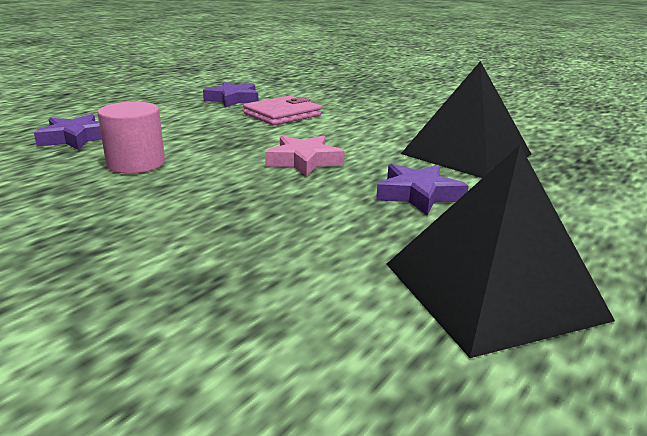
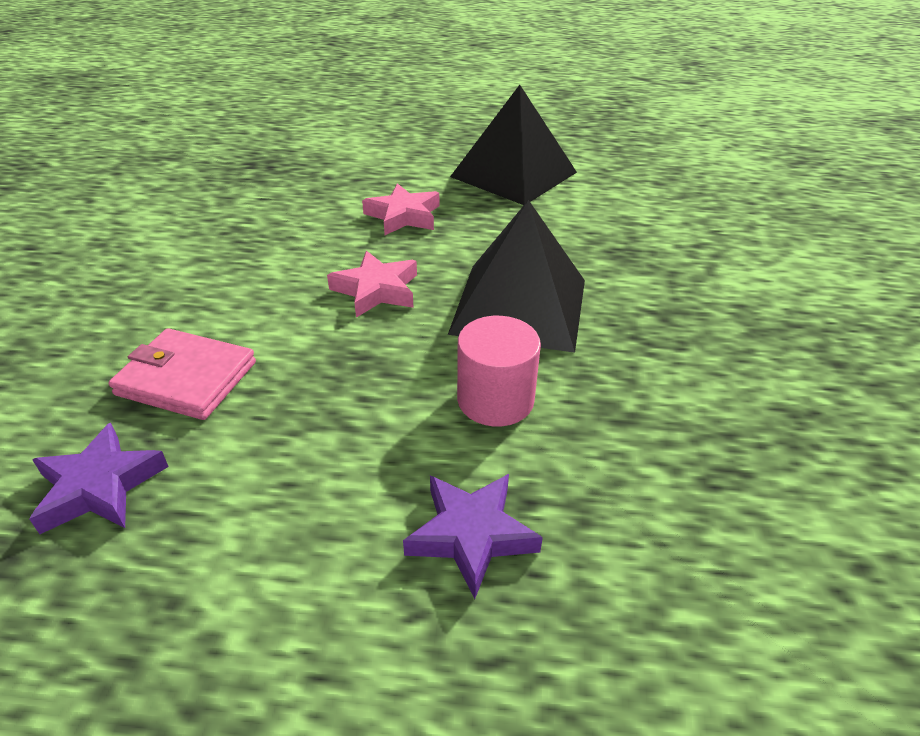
camera: 120 degrees left, 15 degrees up
purple star [376,164,468,215] -> pink star [362,183,439,235]
black pyramid [401,61,532,178] -> black pyramid moved to [448,200,585,353]

